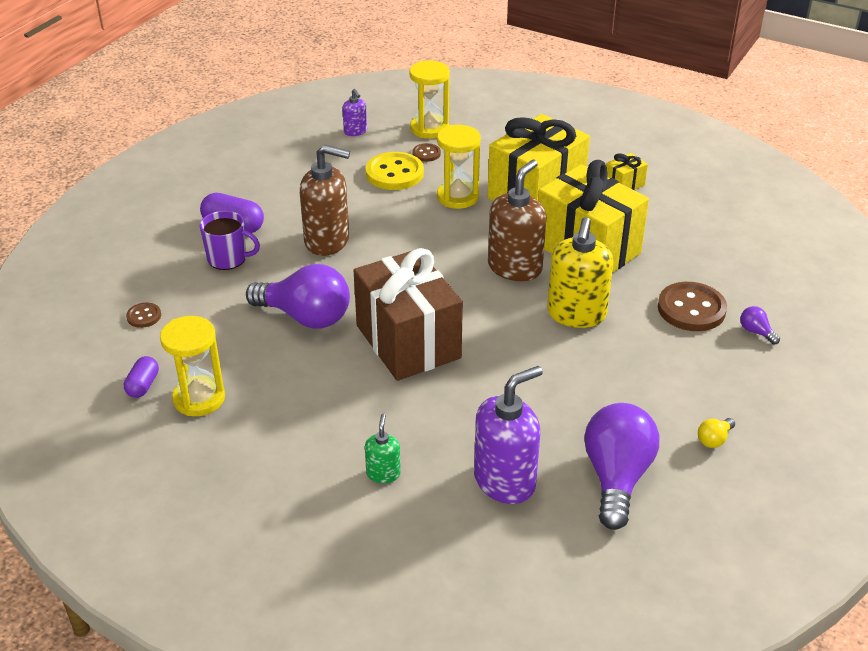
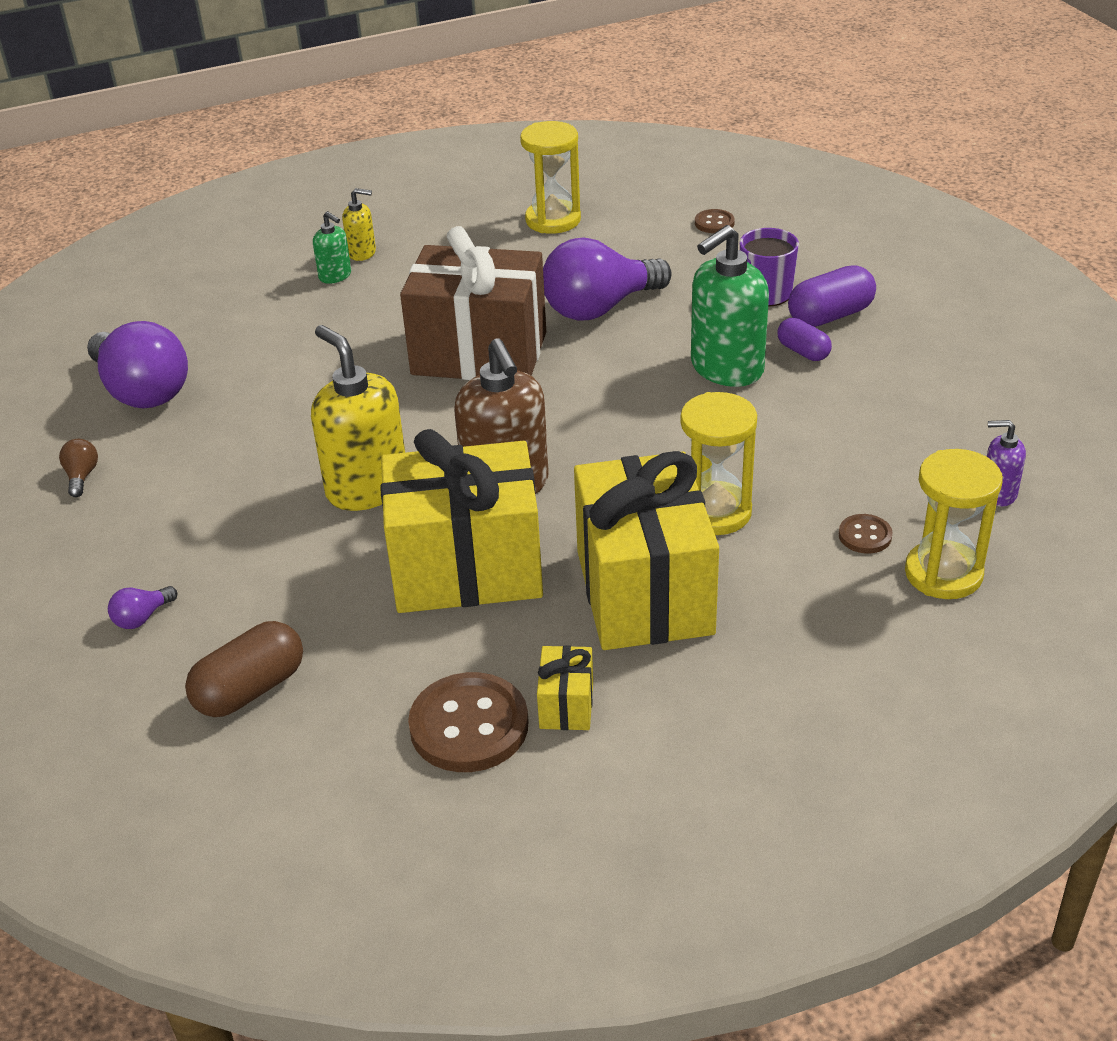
camera: 130 degrees right, 0 degrees up
purple capsule [124,356,159,398] -> purple capsule moved to [777,318,832,361]
brown soap dispenser [300,145,350,256] -> green soap dispenser [691,225,769,387]
yellow button [366,152,424,190] -> none
purple soap dispenser [474,366,543,504] -> none
brown button [658,282,727,331] -> brown button moved to [408,672,528,772]
yellow light bulb [698,418,735,448] -> brown light bulb [59,439,98,497]
purple light bulb [740,306,780,345] -> purple light bulb turned 135 degrees clockwise [108,586,177,629]
none -> brown capsule [185,621,303,717]
none -> yellow soap dispenser [342,188,376,261]

